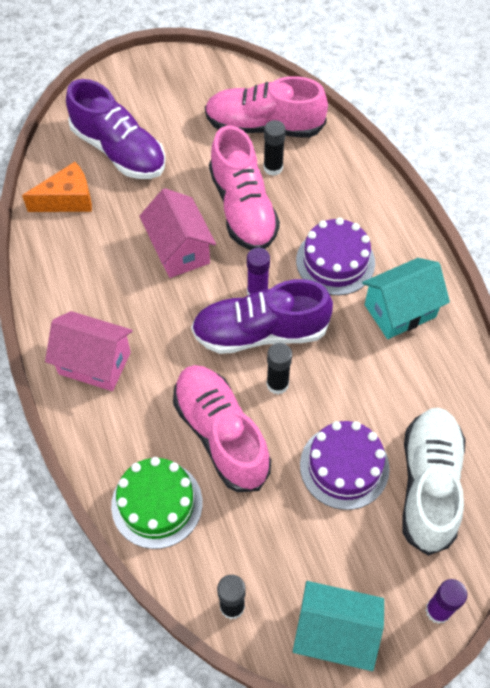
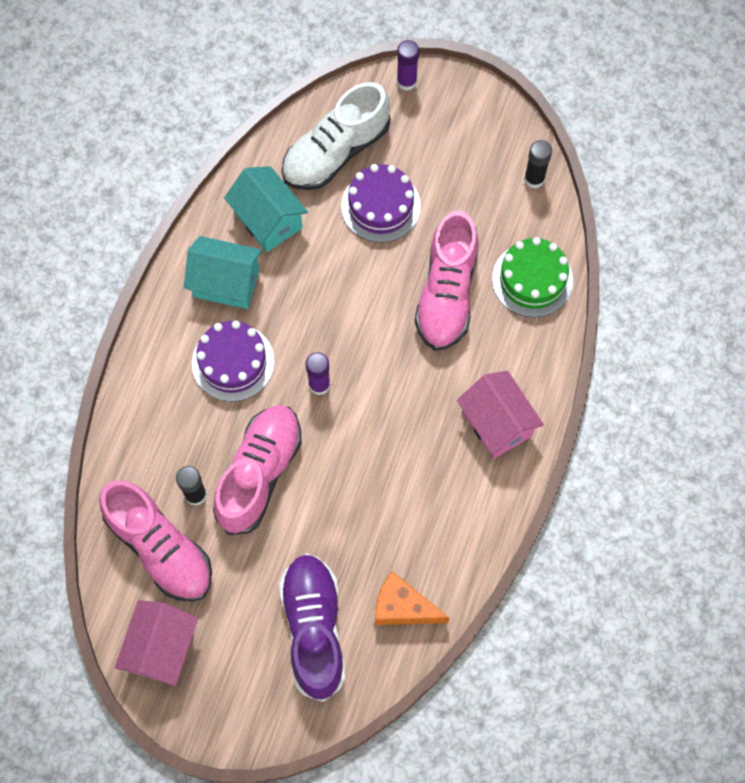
camera: 140 degrees left, 10 degrees up
pink house [140,188,216,278] -> pink house moved to [115,600,198,686]
purple shoe [191,279,333,354] -> none
black glue stick [266,343,292,394] -> none
turquoise house [293,581,384,671] -> turquoise house moved to [224,166,308,252]

